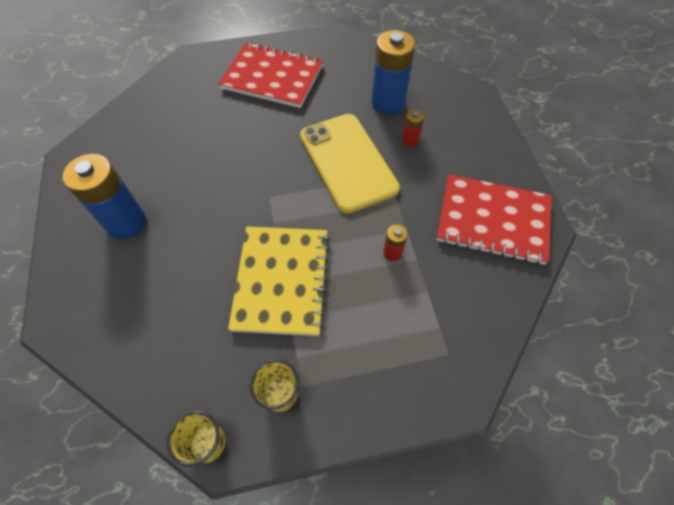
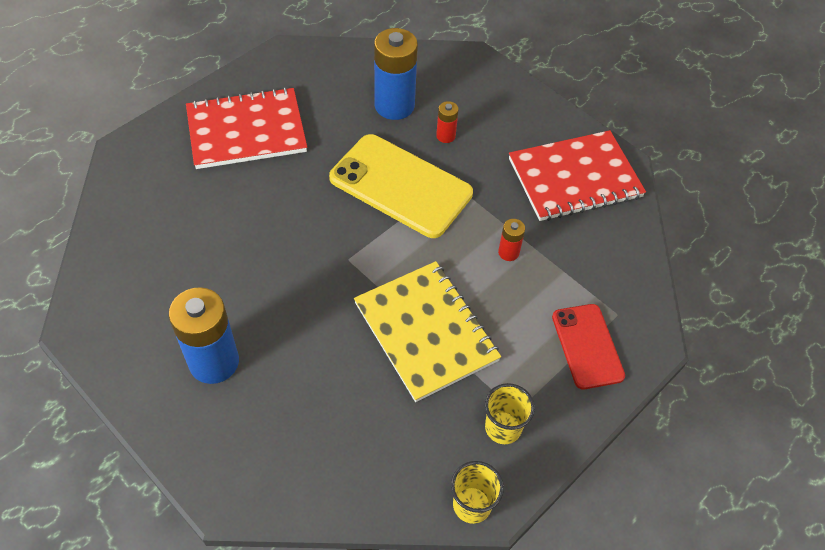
camera: 35 degrees left, 5 degrees down
none -> red phone [552,304,625,389]

